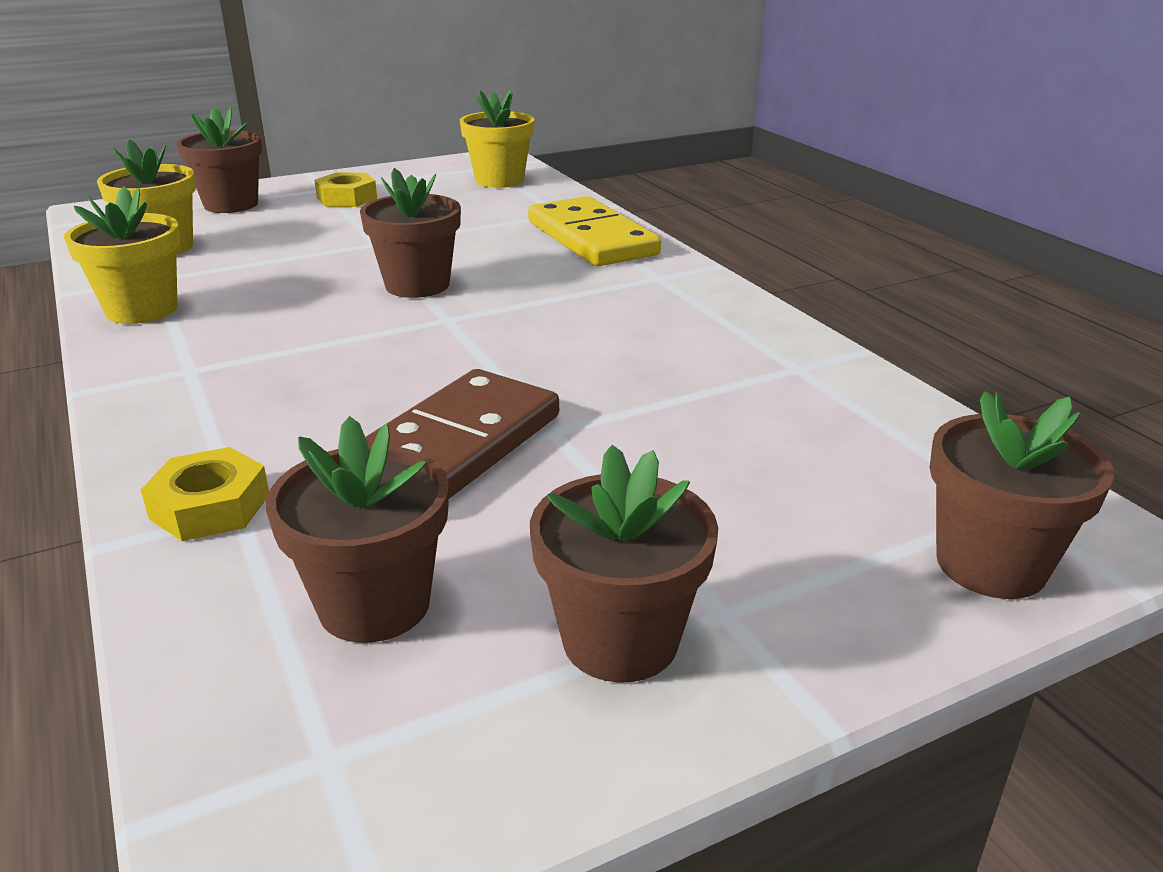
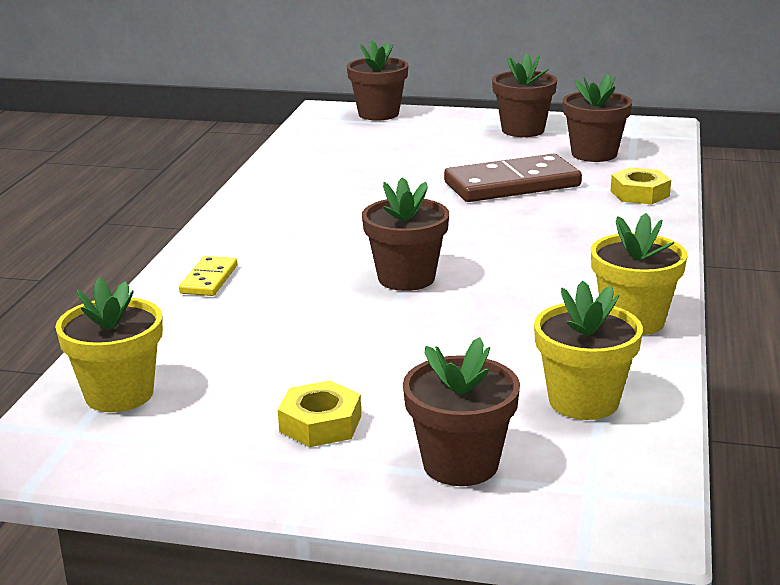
camera: 140 degrees left, 5 degrees down
yellow domino [528,196,661,266] -> yellow domino [179,256,237,296], size x0.50

